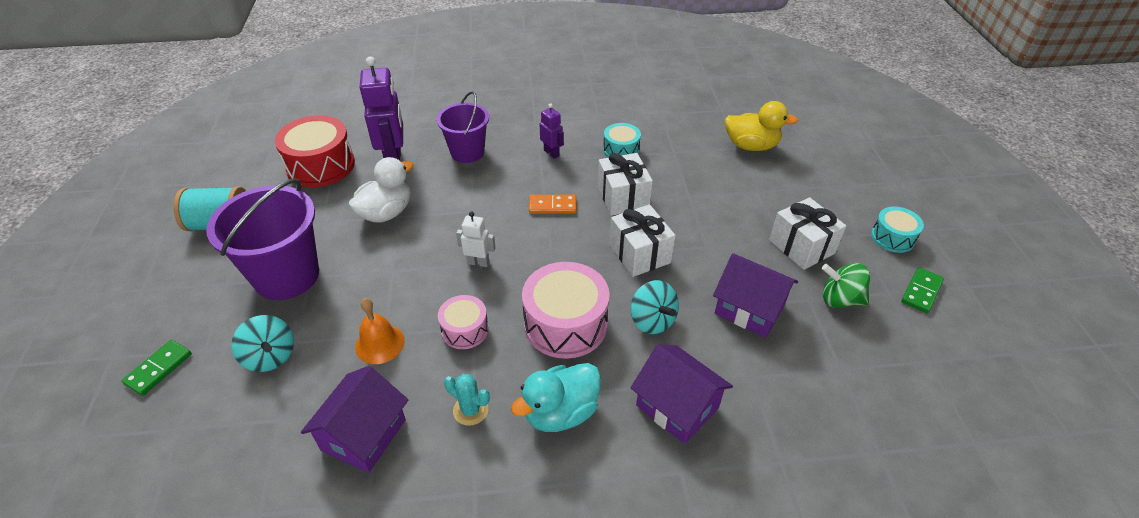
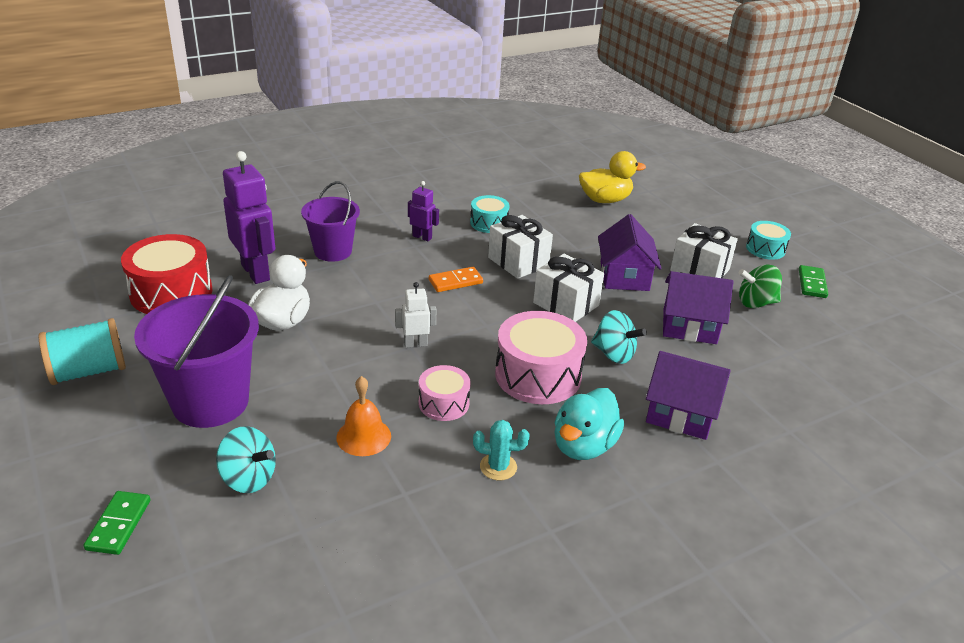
camera: 25 degrees left, 10 degrees down
purple house [301,366,408,473] -> purple house moved to [598,214,662,291]

